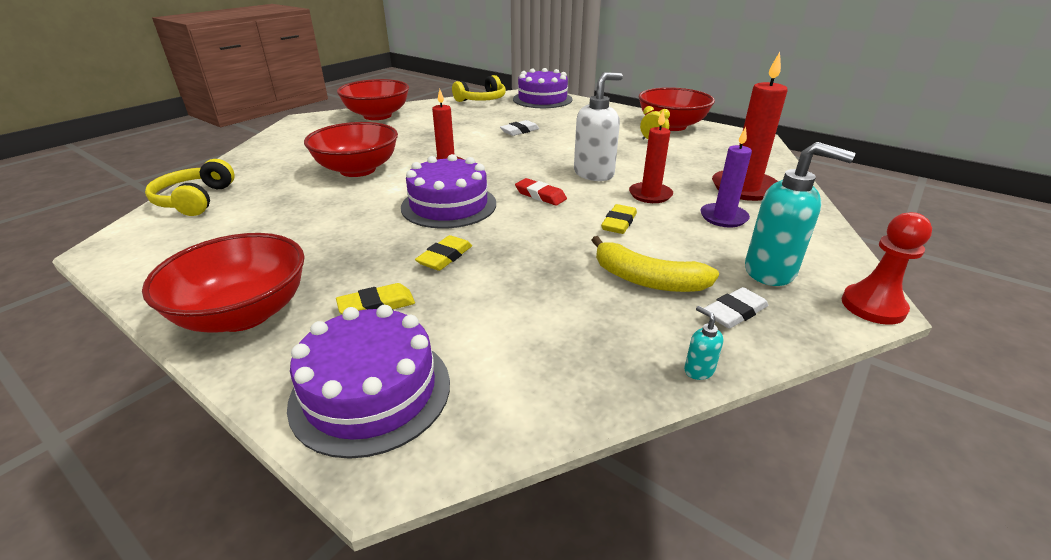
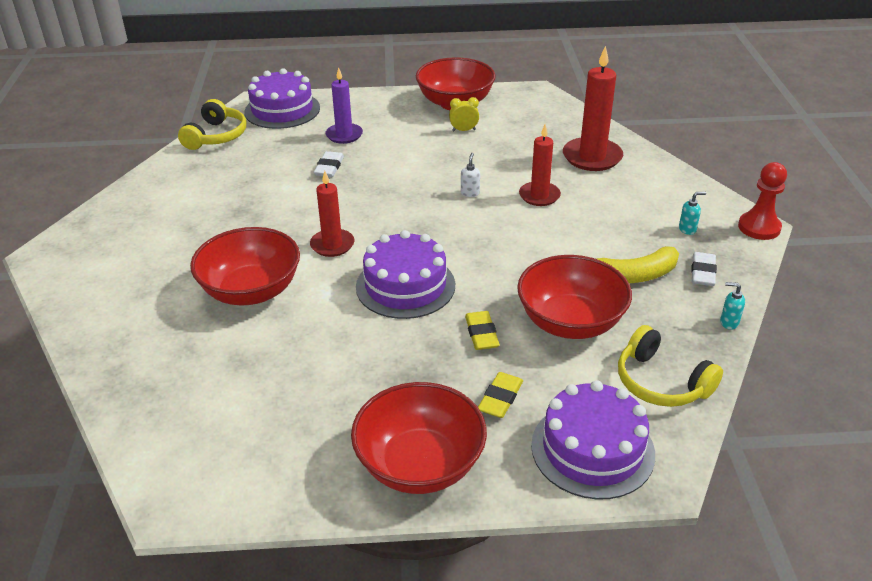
camera: 40 degrees left, 5 degrees up
yellow headphones [145,159,235,216] -> yellow headphones moved to [618,325,723,407]
red bowl [337,79,409,120] -> red bowl moved to [517,255,632,339]
red eraser [515,178,567,205] -> none
white soap dispenser [574,72,623,181] -> white soap dispenser [461,153,480,197], size x0.42
yellow eraser [601,204,637,234] -> none
purple candle [700,127,752,227] -> purple candle moved to [326,67,363,144]
turquoise soap dispenser [745,142,855,286] -> turquoise soap dispenser [679,192,706,235], size x0.42

